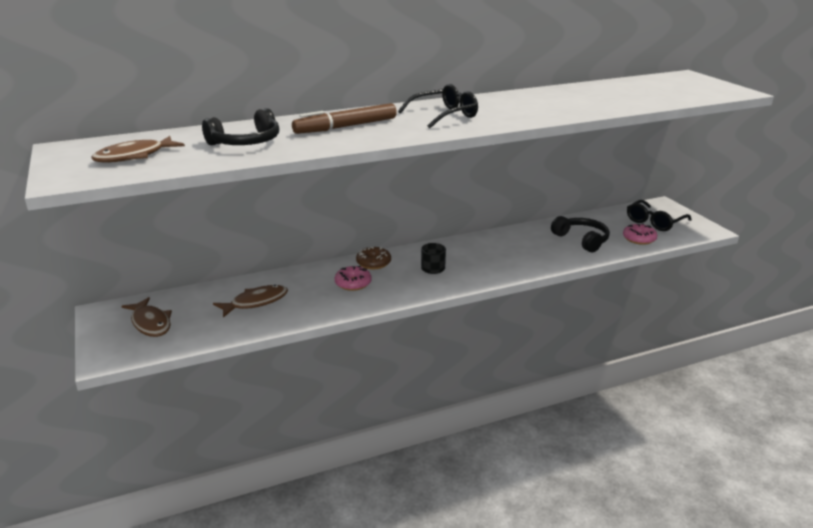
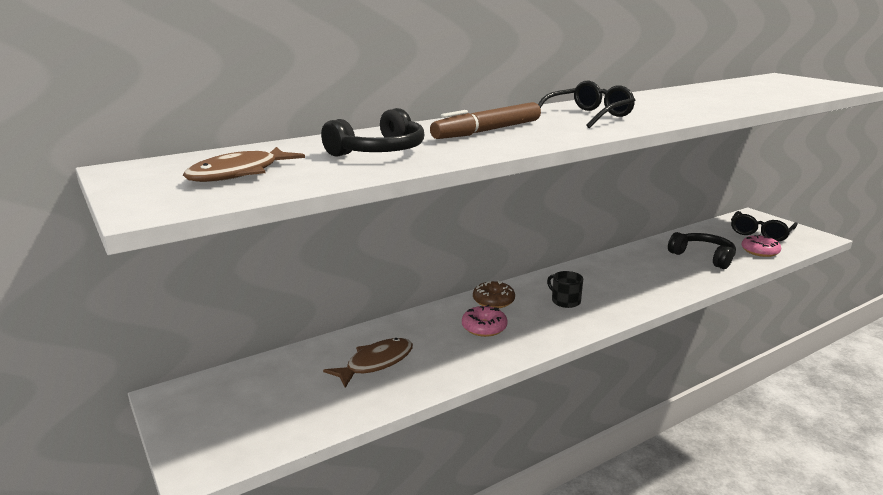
camera: 10 degrees left, 5 degrees down
brown fish [122,297,172,337] -> none

